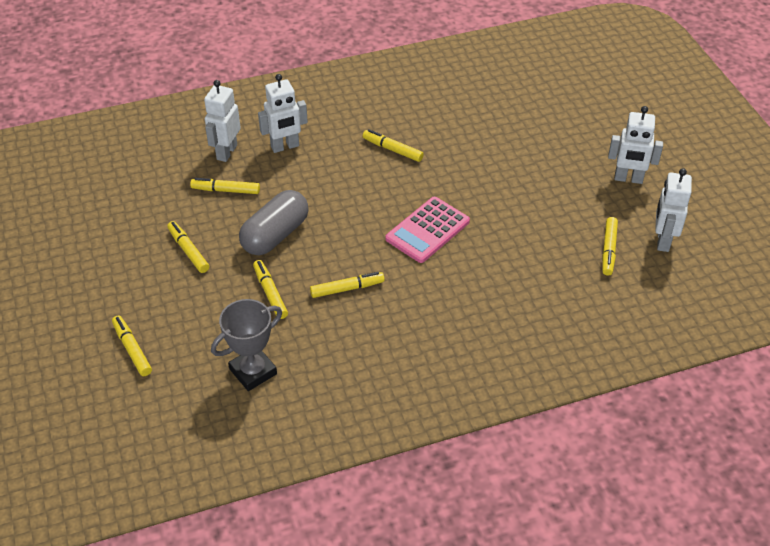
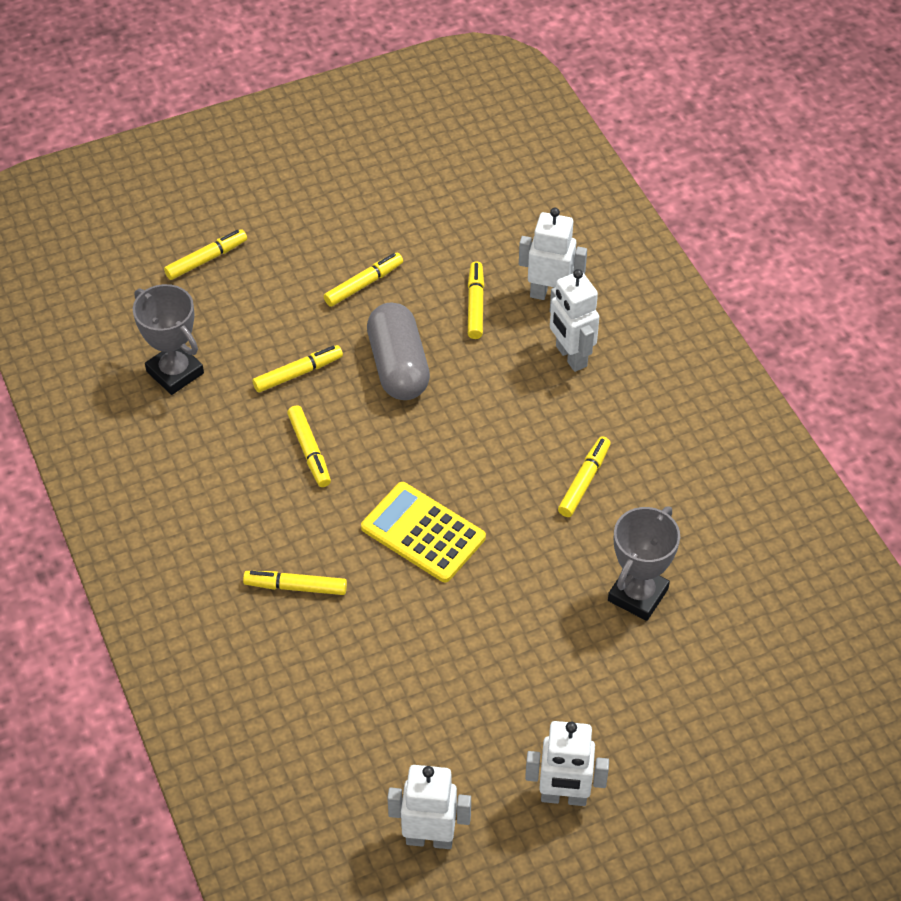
camera: 85 degrees right, 5 degrees up
grey capsule [239,190,308,255] -> grey capsule turned 45 degrees clockwise [367,302,430,400]
pink calculator [385,197,470,263] -> yellow calculator [361,482,486,582]
yellow marker [602,217,618,276] -> yellow marker moved to [243,571,347,595]
white robot [608,106,663,184] -> white robot turned 90 degrees counterclockwise [525,721,609,806]
none -> grey trophy [608,506,680,621]

